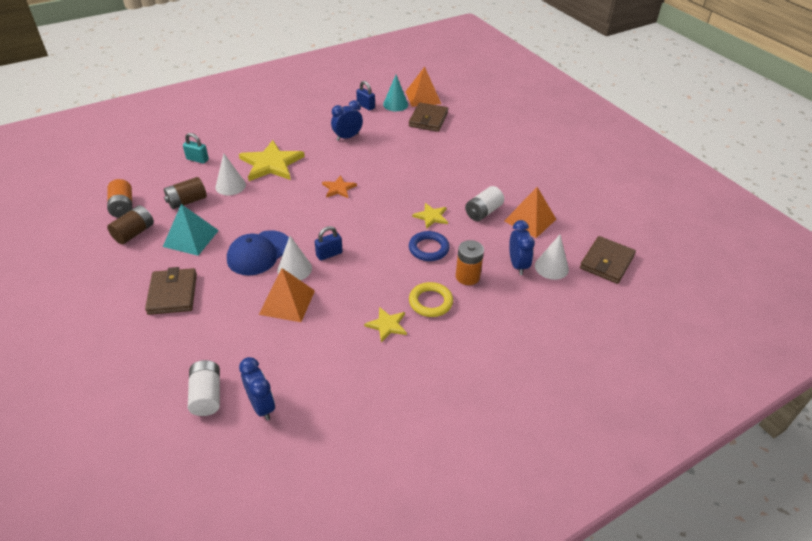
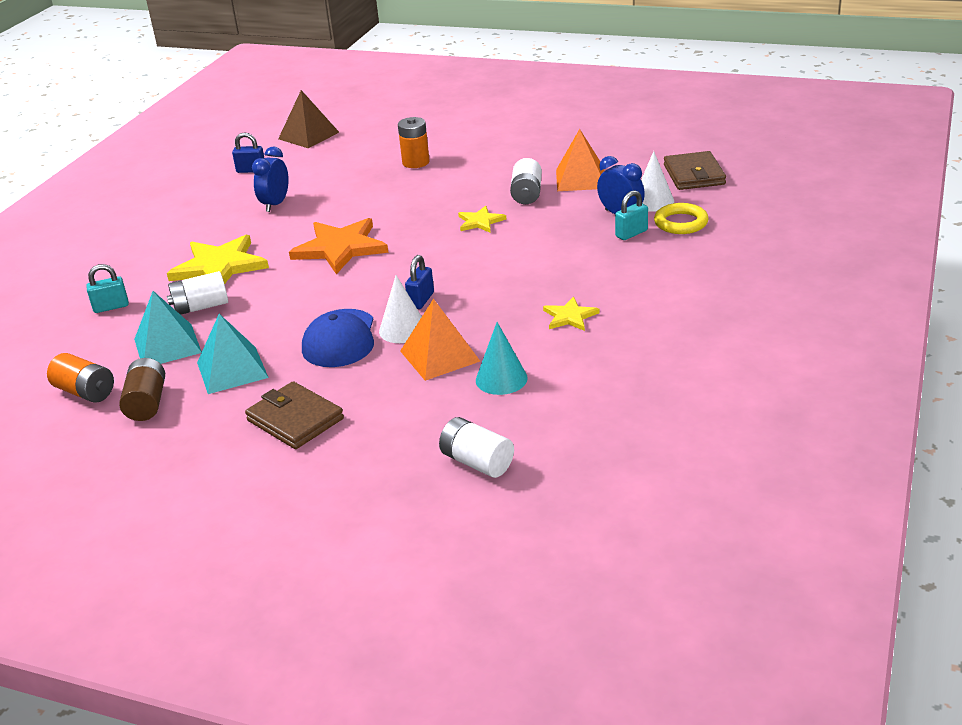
camera: 35 degrees left, 10 degrees down
brown battery [164,177,207,209] -> turquoise pyramid [134,291,202,364]
white cone [215,153,246,195] -> white battery [167,271,228,315]
blue clock [239,357,275,420] -> none
orange star [322,175,357,198] -> orange star [289,218,388,274], size x1.93
turquoise cone [383,75,408,111] -> turquoise cone moved to [476,322,528,395]
orange pyramid [405,67,441,107] -> brown pyramid [278,90,339,148]
brown wallet [409,103,448,132] -> none
blue ring [409,231,449,261] -> none
yellow ring [409,282,453,317] -> yellow ring moved to [654,203,709,234]
orange battery [456,240,484,285] -> orange battery moved to [398,117,429,168]
none -> turquoise padlock [615,190,648,240]

